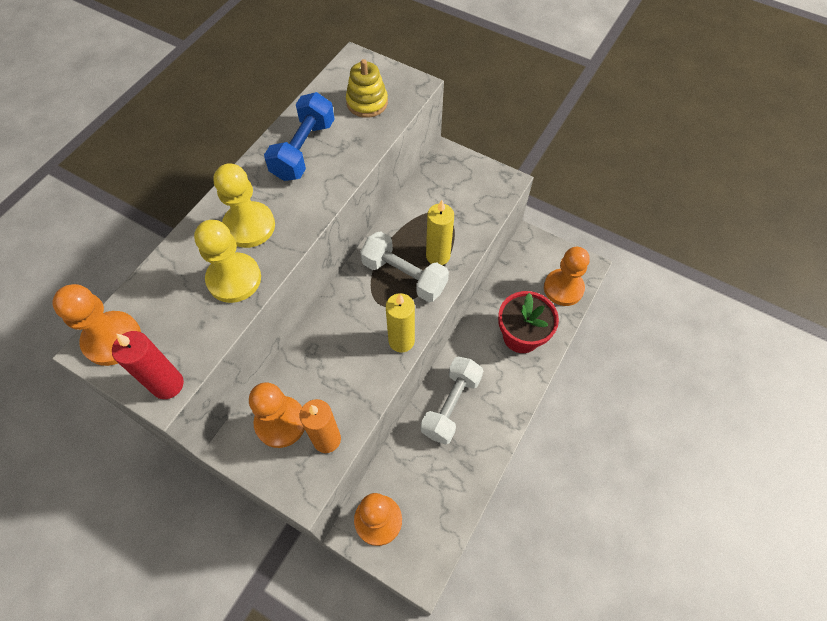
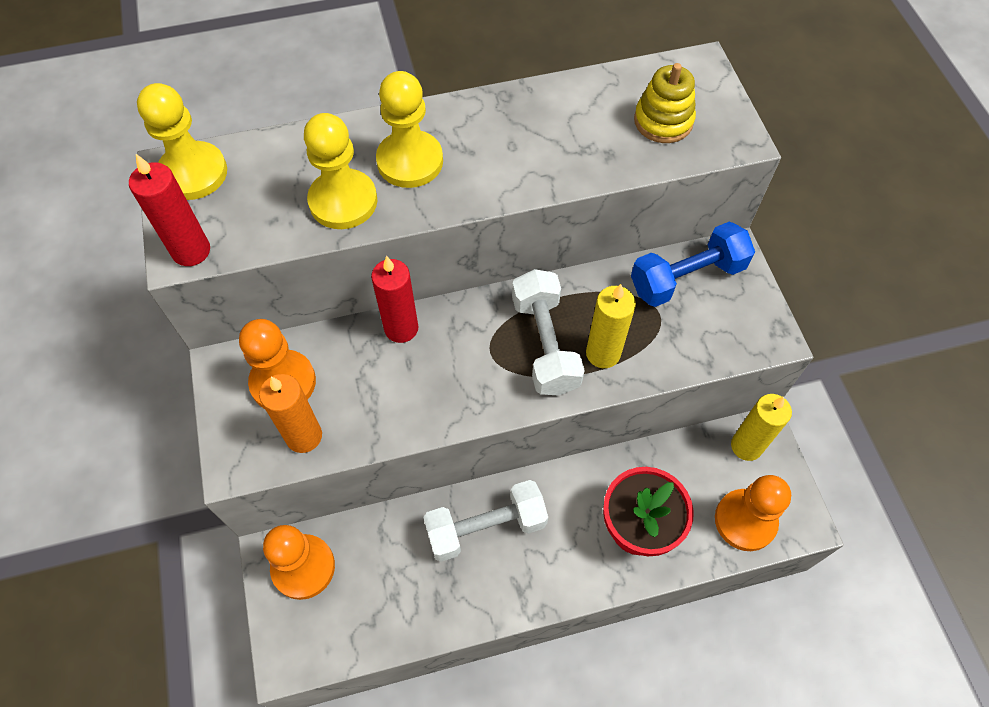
camera: 45 degrees right, 0 degrees up
orange pawn [52,284,141,366] -> yellow pawn [137,83,227,200]
blue dumbbell [264,92,334,181] -> blue dumbbell moved to [631,222,755,307]
yellow candle [386,293,415,352] -> yellow candle moved to [731,394,792,461]
none -> red candle [371,256,418,343]

